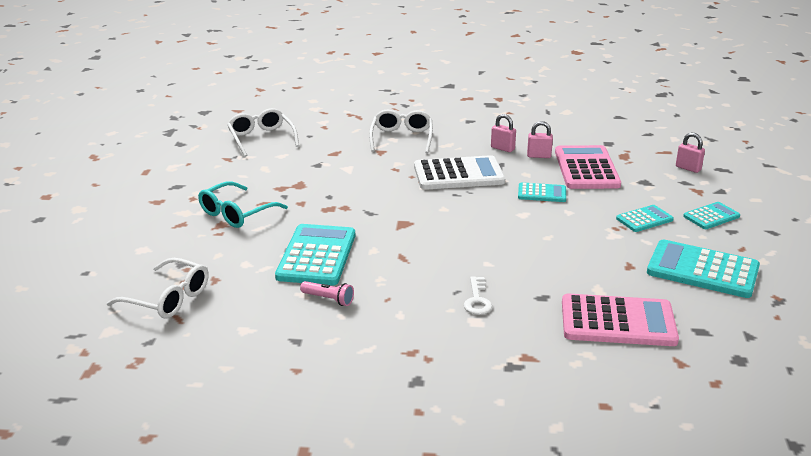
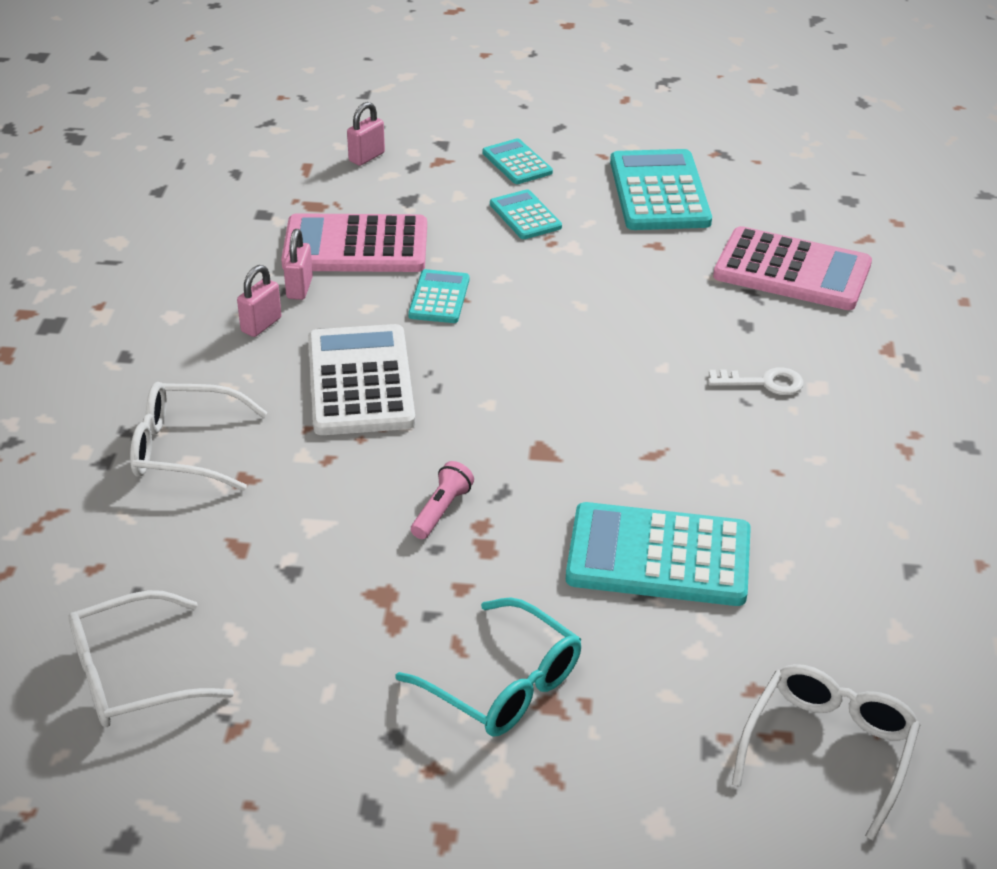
camera: 90 degrees left, 10 degrees up
pink flashlight [300,281,354,306] -> pink flashlight moved to [411,461,474,539]
pink calculator [562,293,679,346] -> pink calculator turned 105 degrees clockwise [713,226,872,310]
turquoise calculator [647,239,760,298] -> turquoise calculator turned 150 degrees clockwise [610,149,712,230]

